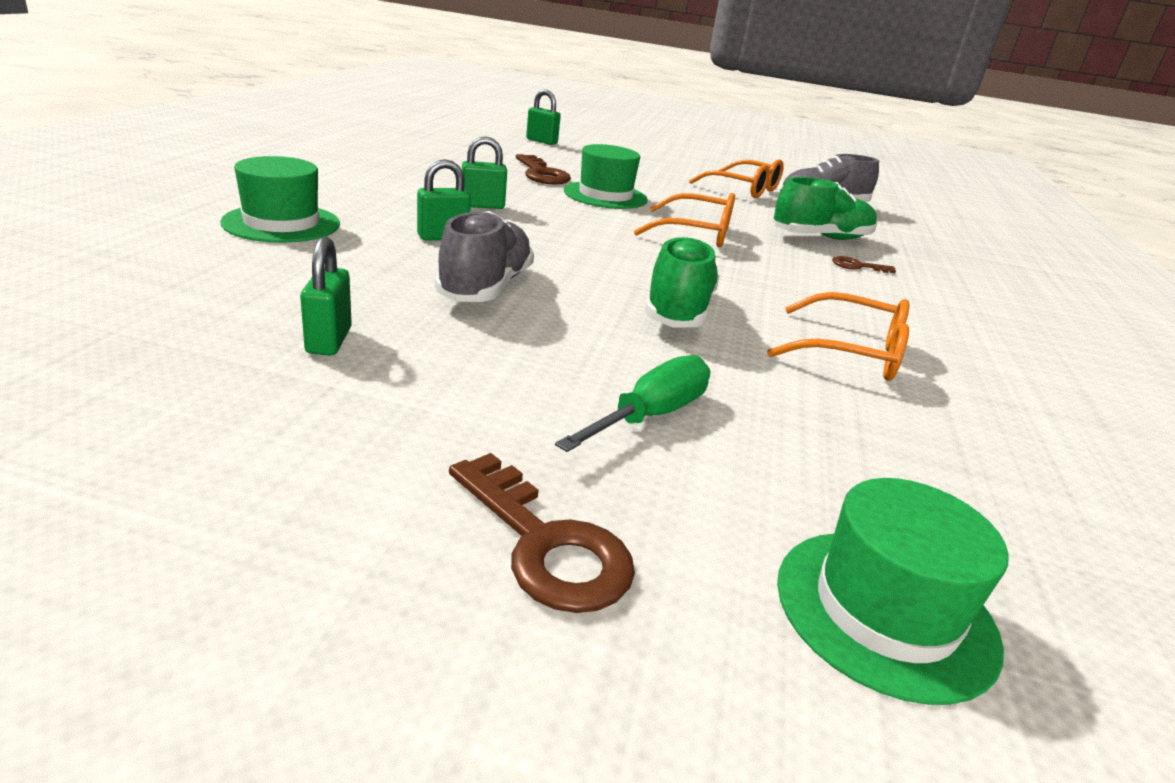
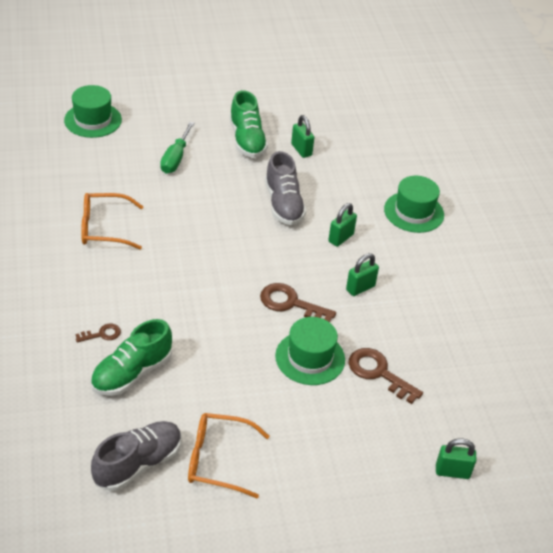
camera: 155 degrees right, 15 degrees up
brown key [449,453,635,613] -> brown key moved to [260,283,336,322]
orange glasses [634,193,735,247] -> none
green shoe [645,236,719,327] -> green shoe moved to [229,90,268,158]

